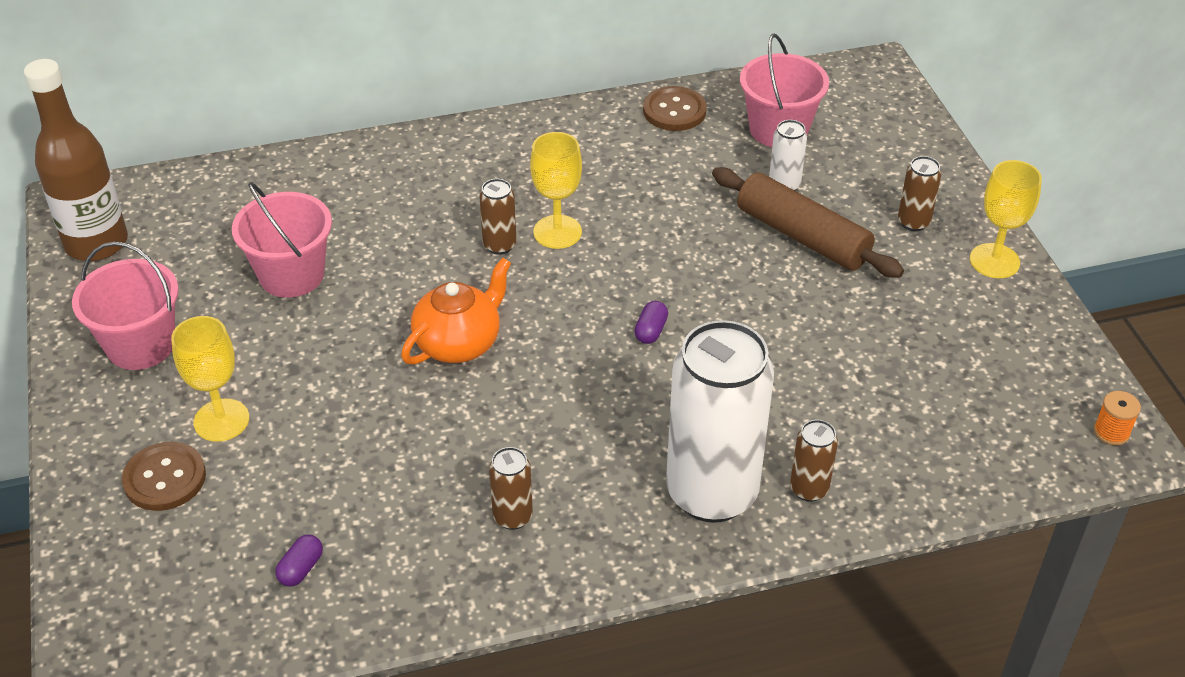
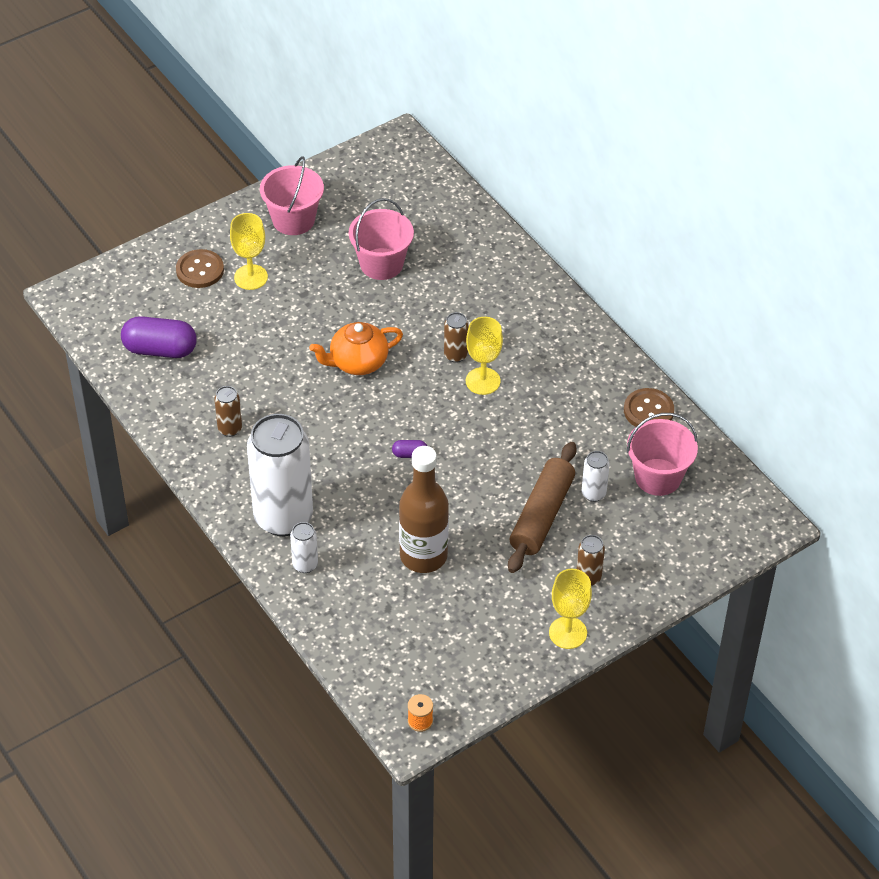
camera: 70 degrees right, 5 degrees up
brown bottle [24,59,128,261] -> brown bottle moved to [399,446,449,573]
purple capsule [275,535,323,587] -> purple capsule [121,316,197,358], size x2.20
orange teapot [401,257,511,365] -> orange teapot turned 135 degrees clockwise [309,322,403,375]
brown can [790,420,838,502] -> white can [290,522,318,573]

